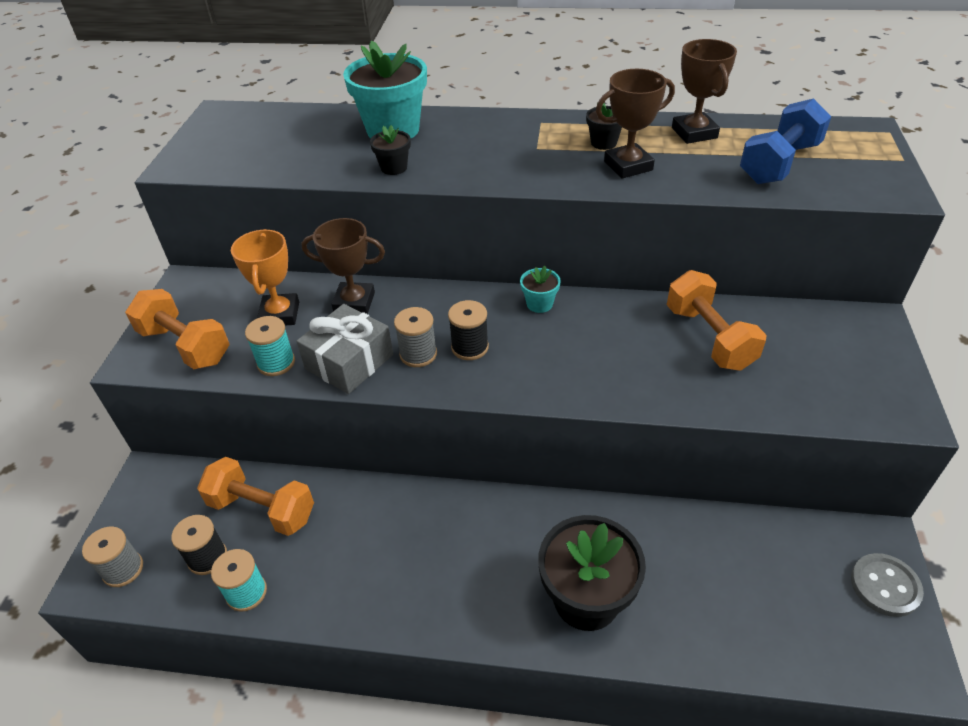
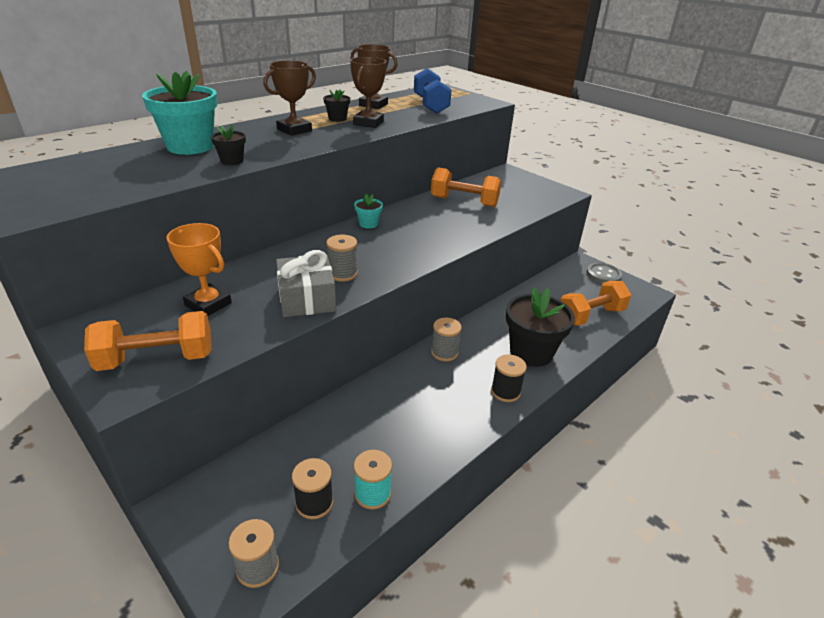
camera: 55 degrees left, 10 degrees down
orange dumbbell [197,457,314,536] -> orange dumbbell moved to [561,281,631,326]
turquoise spool [245,316,295,376] -> none
brown trophy [302,218,385,314] -> brown trophy moved to [263,61,316,136]
black spool [448,300,489,360] -> black spool moved to [491,354,527,402]
none -> grey spool [431,317,462,362]

